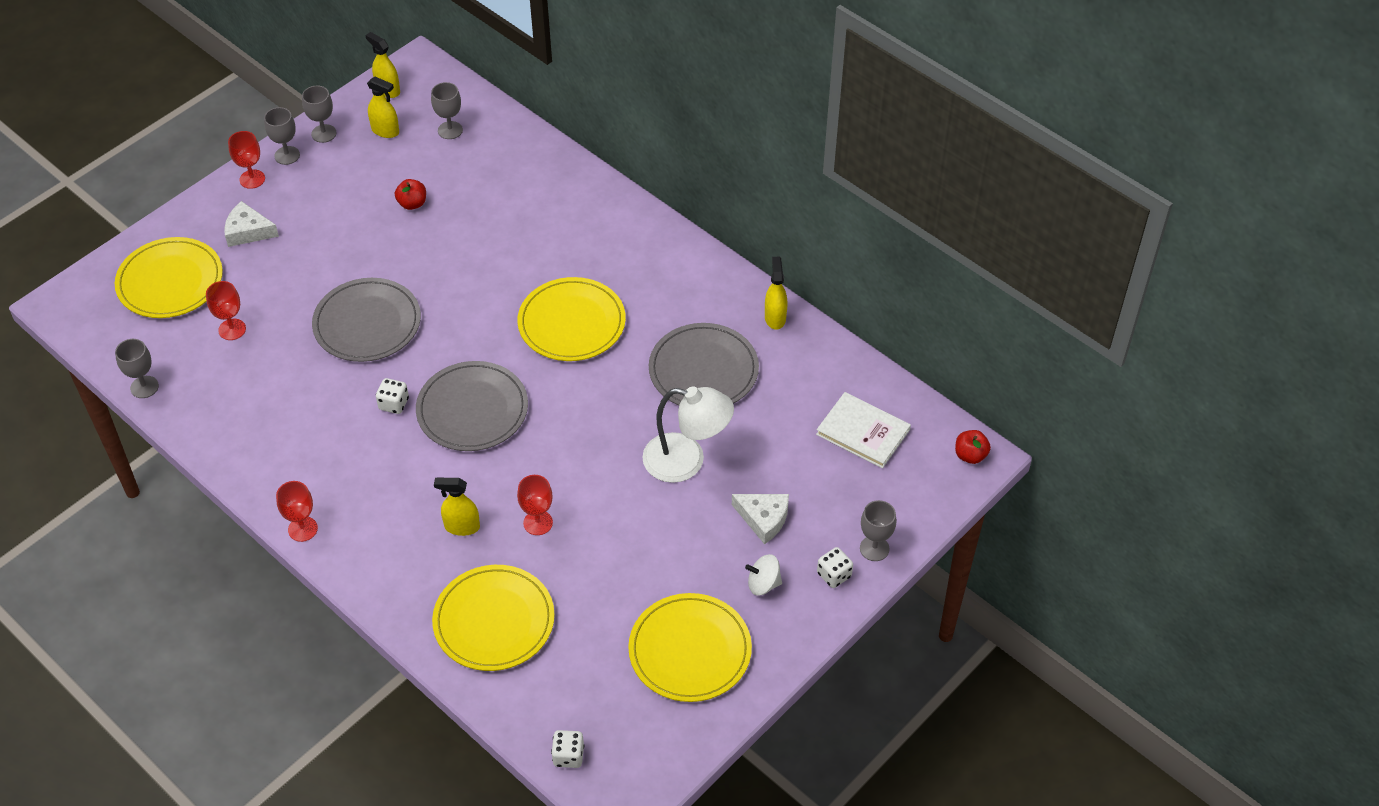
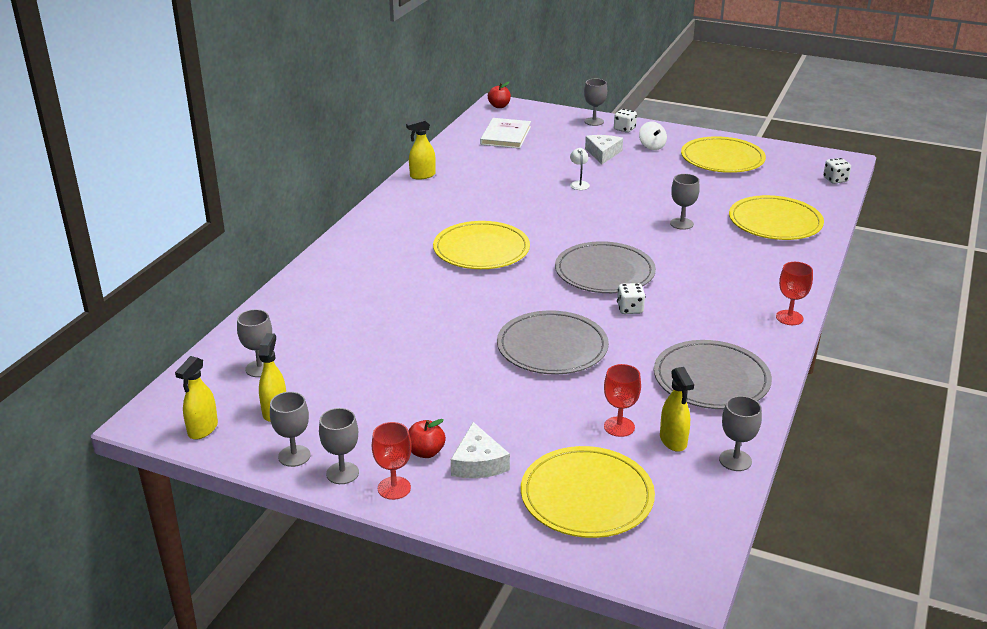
camera: 110 degrees left, 20 degrees down
red apple [395,179,426,210] -> red apple moved to [408,419,446,458]
yellow spray bottle [434,478,480,536] -> yellow spray bottle moved to [660,367,694,452]
red goblet [517,475,553,535] -> grey goblet [670,174,700,230]
white lamp [642,387,734,483] -> white lamp [570,148,590,190], size x0.42
grey plate [649,323,759,405] -> grey plate moved to [654,340,772,409]

